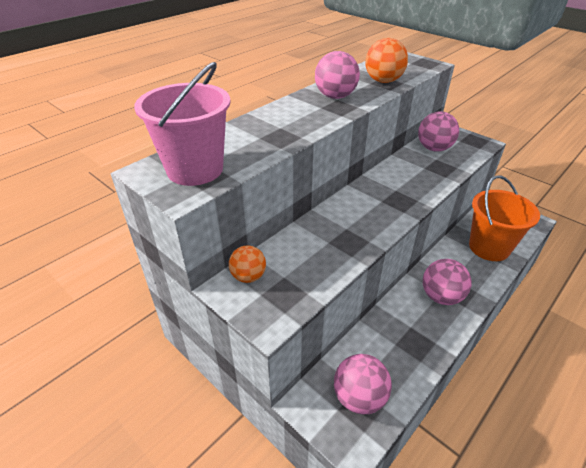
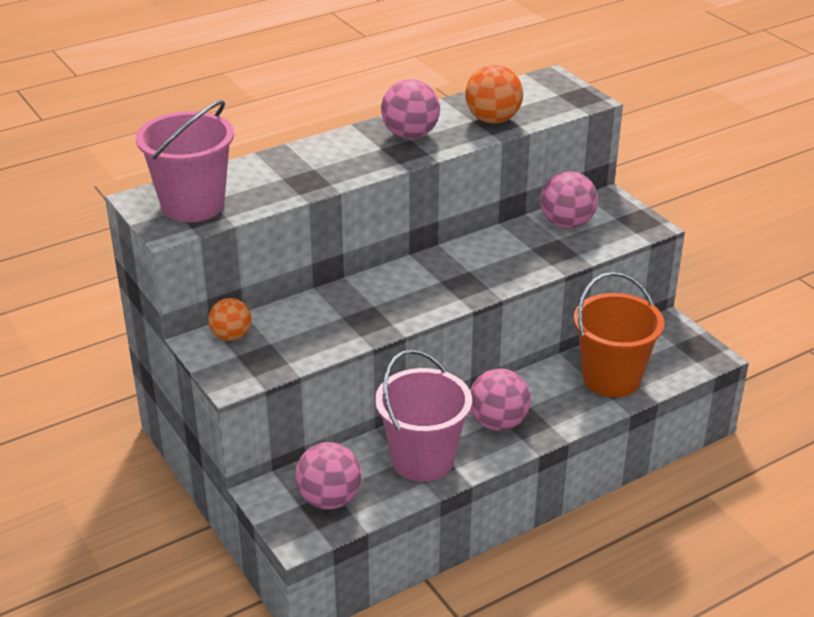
camera: 15 degrees right, 5 degrees down
none -> pink bucket [375,349,472,482]

